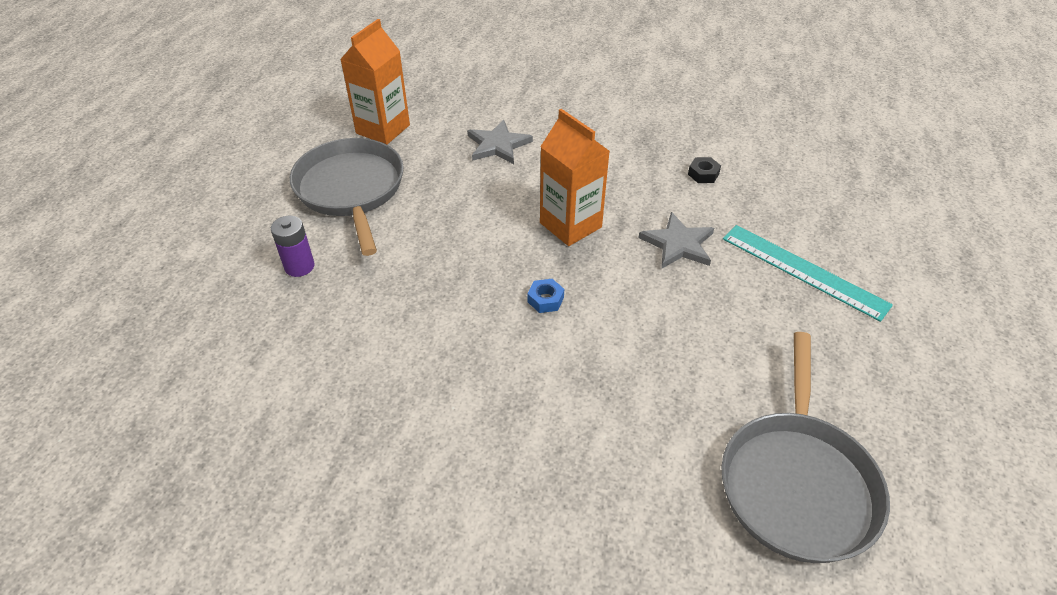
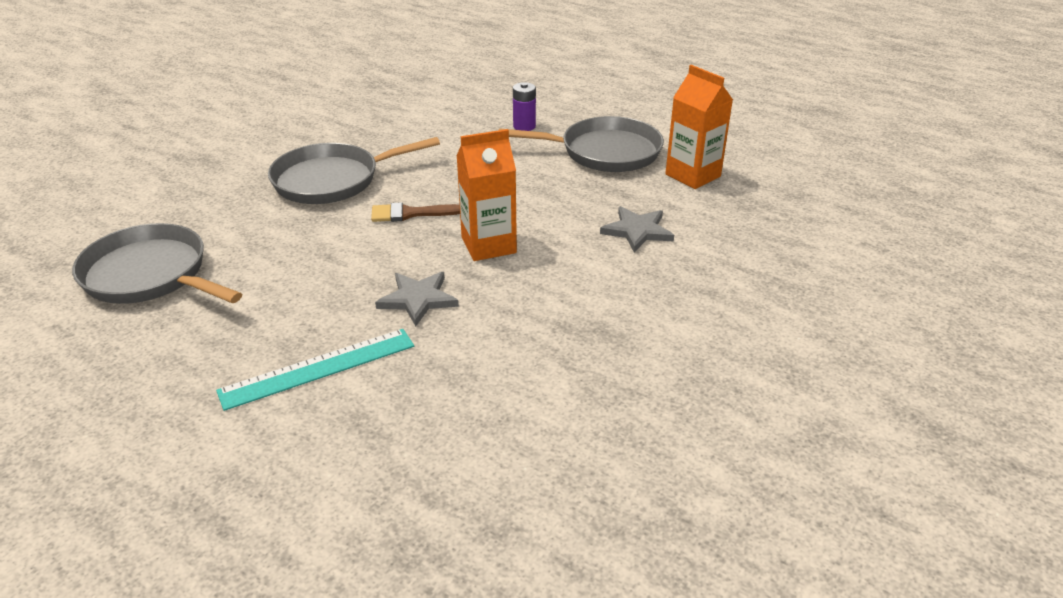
camera: 110 degrees right, 10 degrees down
blue nut [527,279,564,313] -> brown brush [371,202,460,222]
black nut [688,157,721,183] -> none
none -> grey pan [268,137,440,204]

